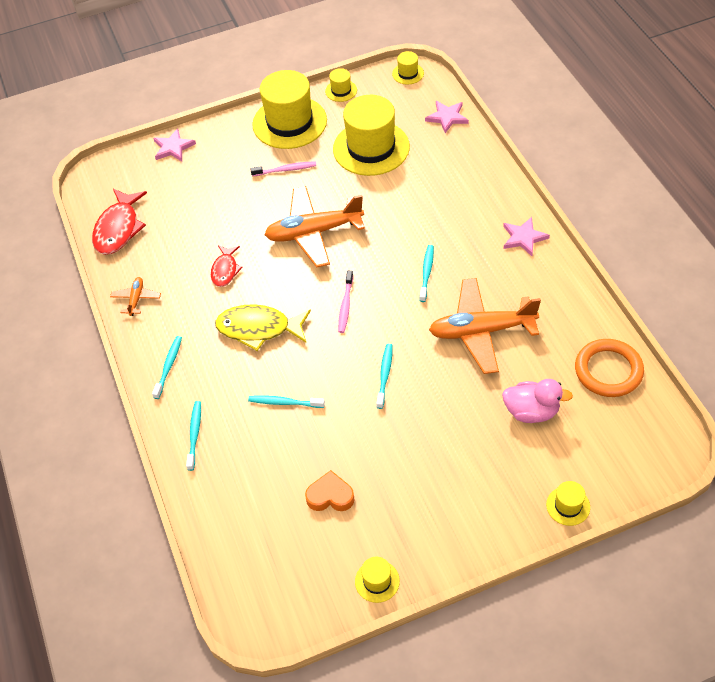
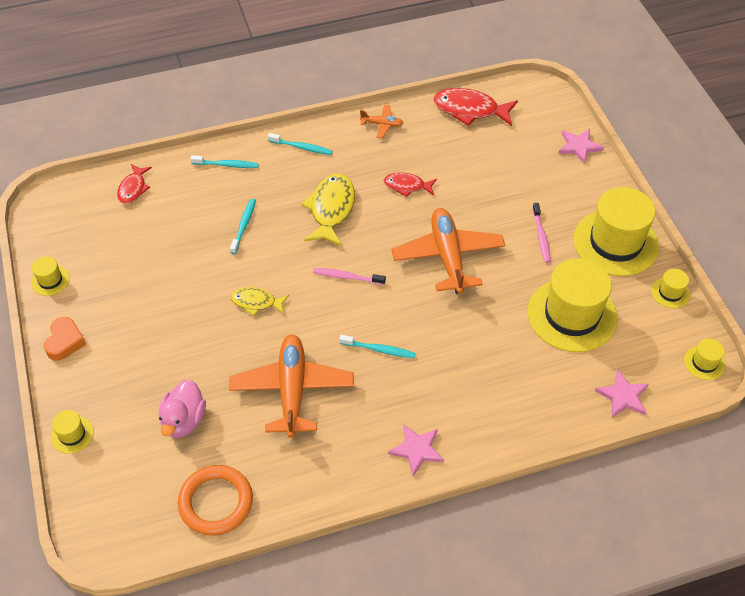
camera: 90 degrees right, 0 degrees up
orange heart [305,470,355,511] -> orange heart moved to [44,317,86,361]
turquoise toothbrush [376,344,393,409] -> yellow fish [231,287,289,316]
none -> red fish [117,164,152,204]

